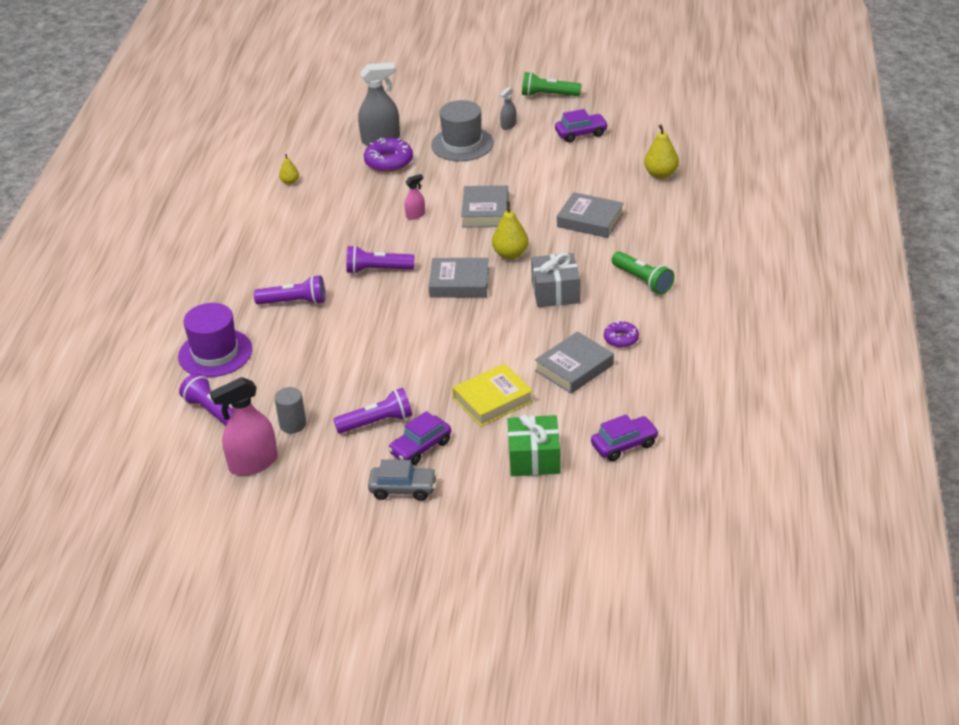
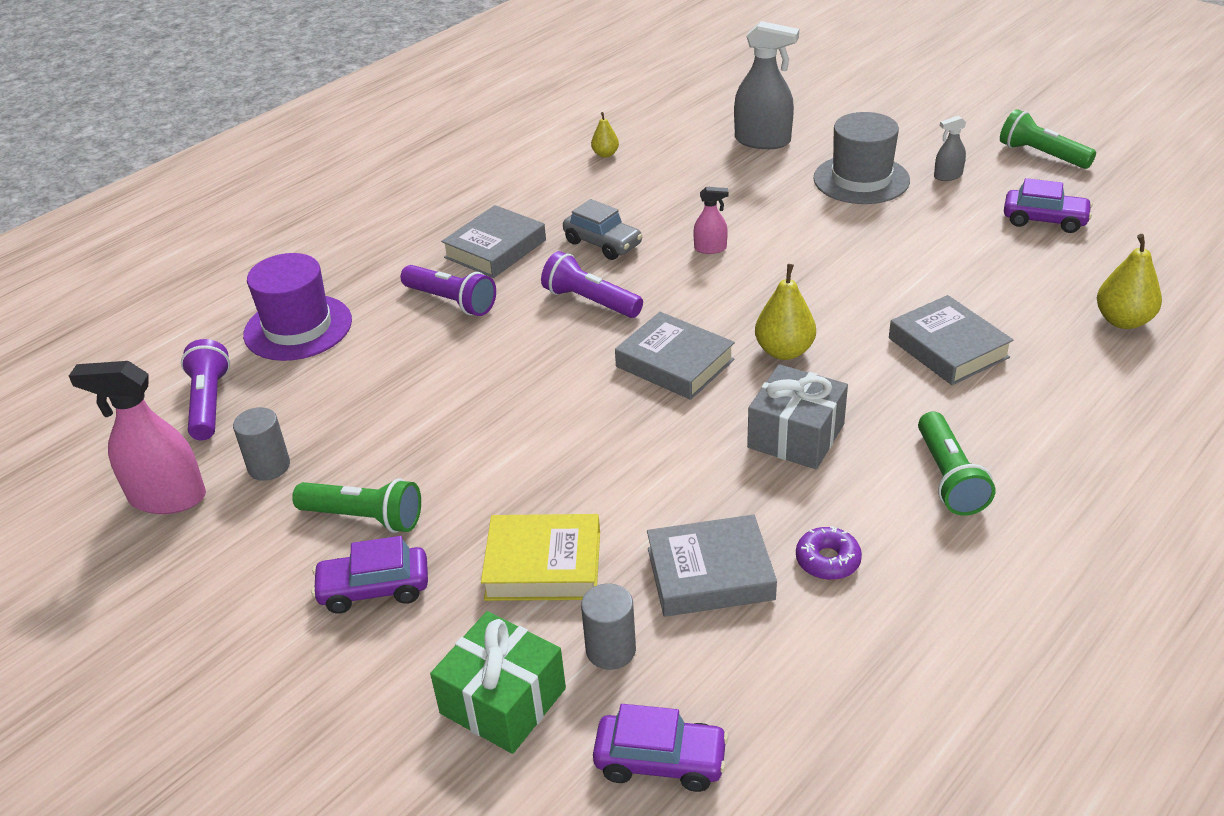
camera: 35 degrees right, 0 degrees up
purple flashlight [333,388,412,433] -> green flashlight [292,478,421,533]
purple donut [364,138,413,172] -> none
grey car [368,459,437,501] -> grey car moved to [563,199,643,260]
grey book [461,185,509,228] -> grey book moved to [441,205,546,278]
none -> grey cylinder [581,583,636,670]

